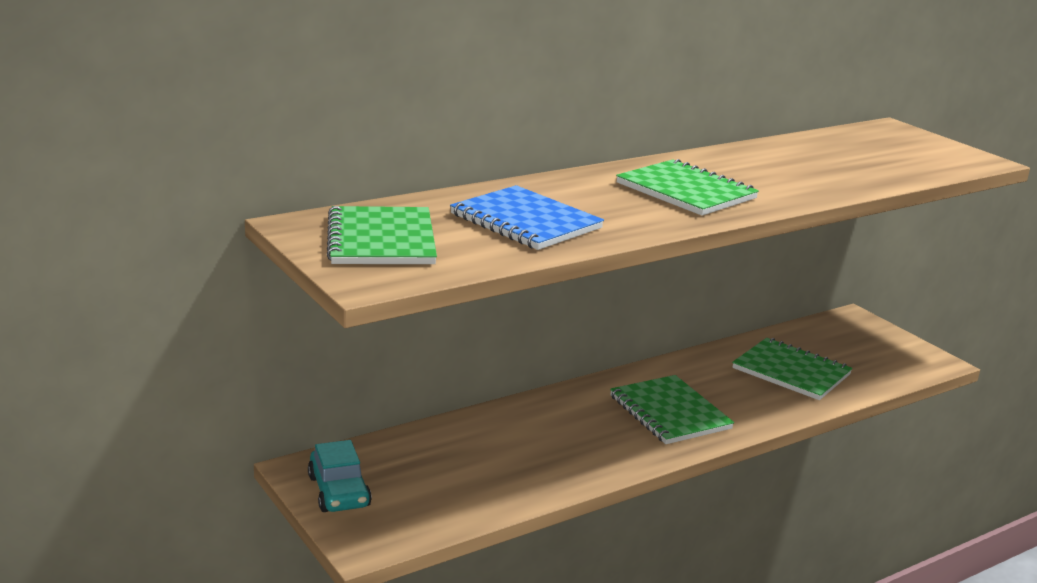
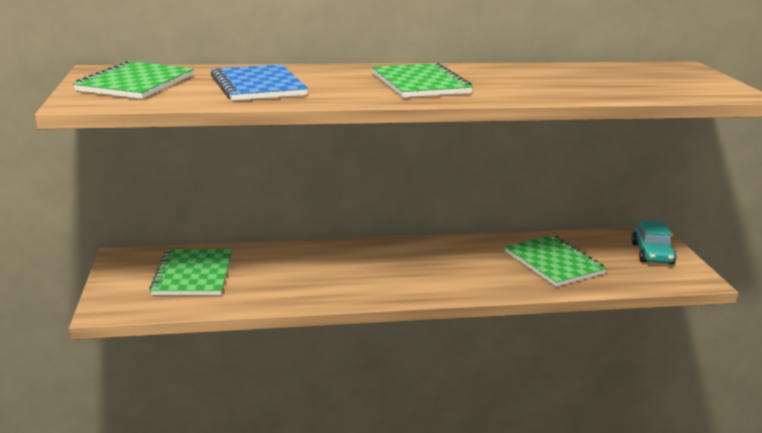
camera: 25 degrees right, 0 degrees up
turquoise car [308,440,372,512] -> turquoise car moved to [632,221,676,264]
green notebook [610,375,734,444] -> green notebook moved to [149,249,232,296]

